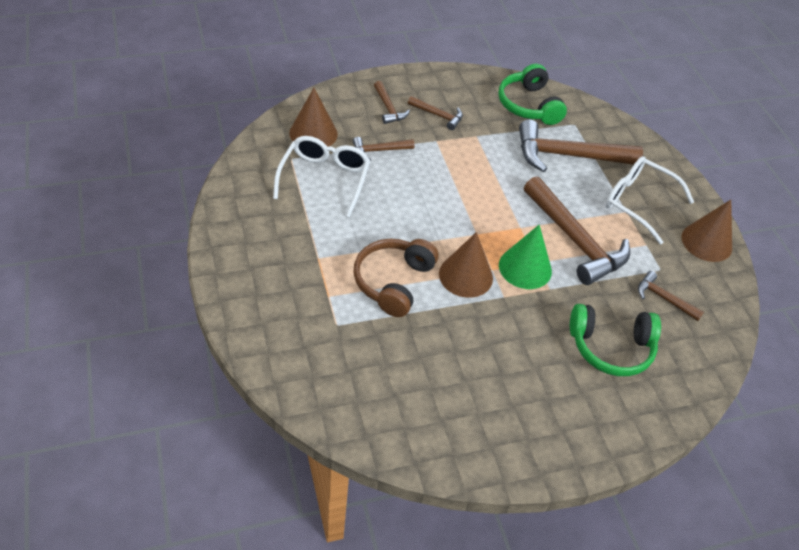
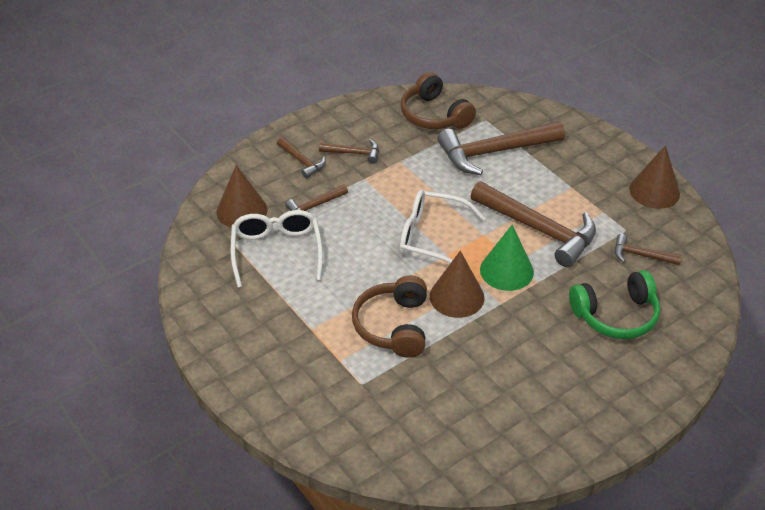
camera: 15 degrees left, 5 degrees down
green headphones [498,64,567,125] -> brown headphones [401,72,476,129]
white glasses [605,156,694,244] -> white glasses moved to [400,190,486,263]

